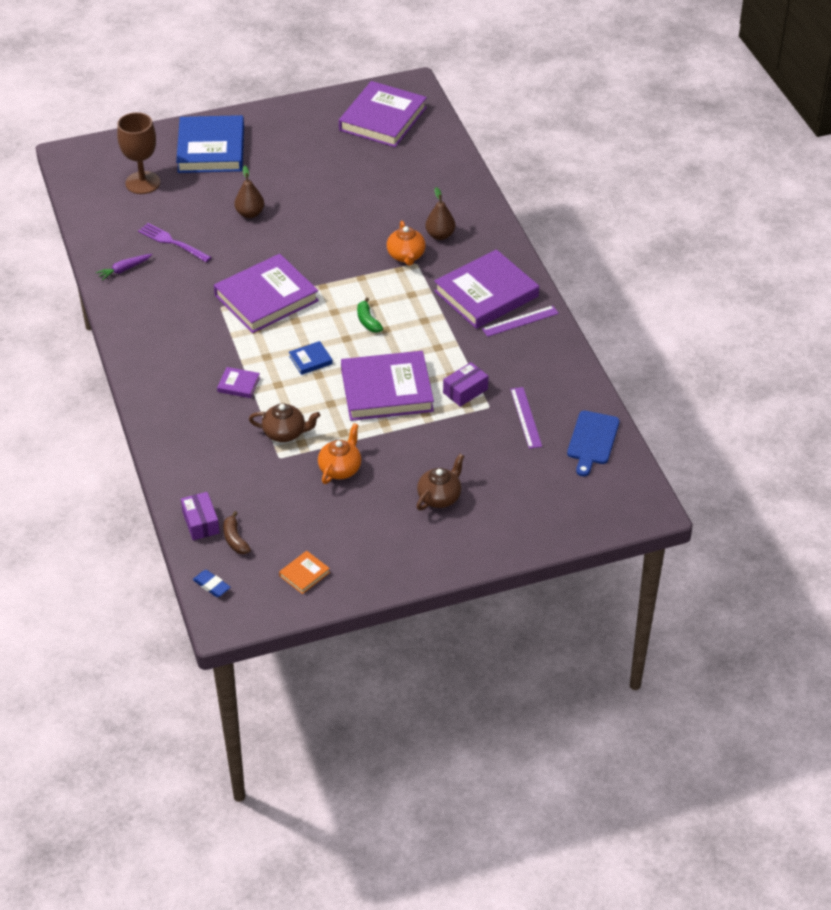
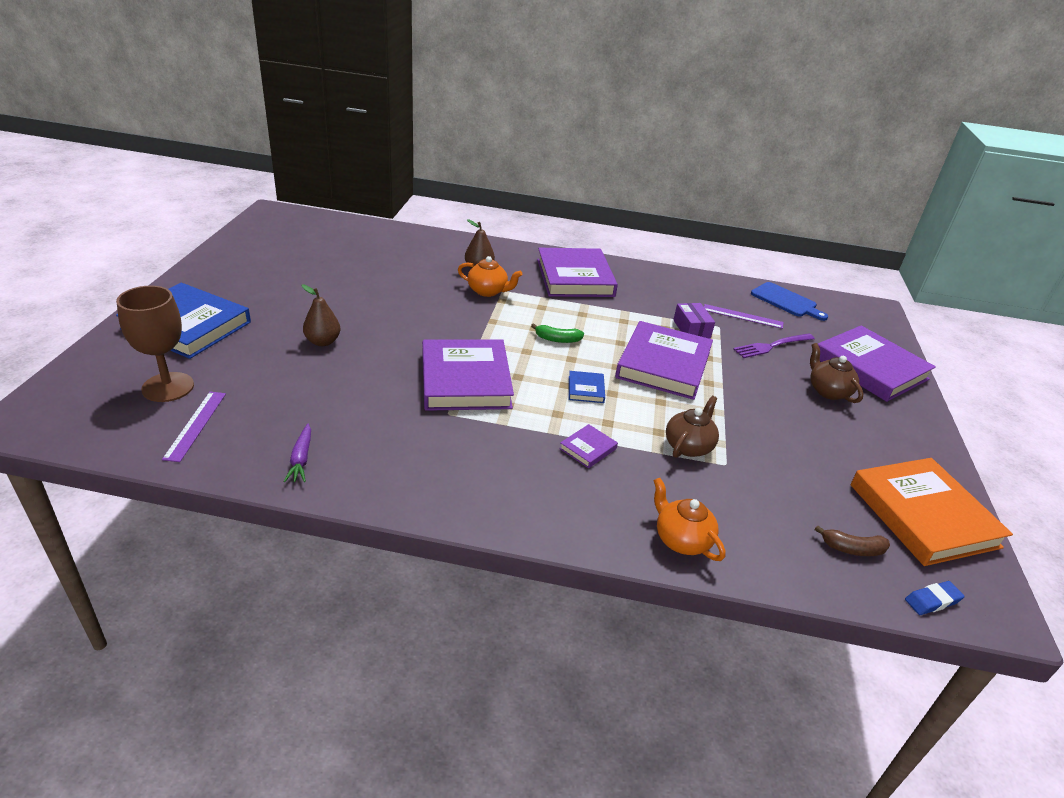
camera: 65 degrees left, 10 degrees down
purple fork [138,223,212,262] -> purple fork moved to [733,334,815,358]
purple box [181,492,220,540] -> none
orange book [279,551,330,594] -> orange book [850,458,1013,566], size x2.38
orange teapot [318,423,361,484] -> orange teapot moved to [653,478,726,561]
purple book [339,81,427,147] -> purple book moved to [818,326,936,402]
purple ruler [482,306,559,337] -> purple ruler moved to [162,392,226,462]

